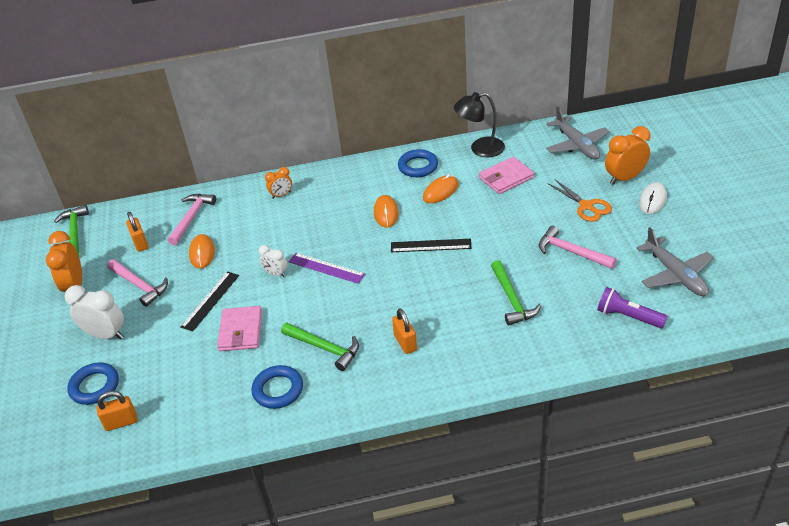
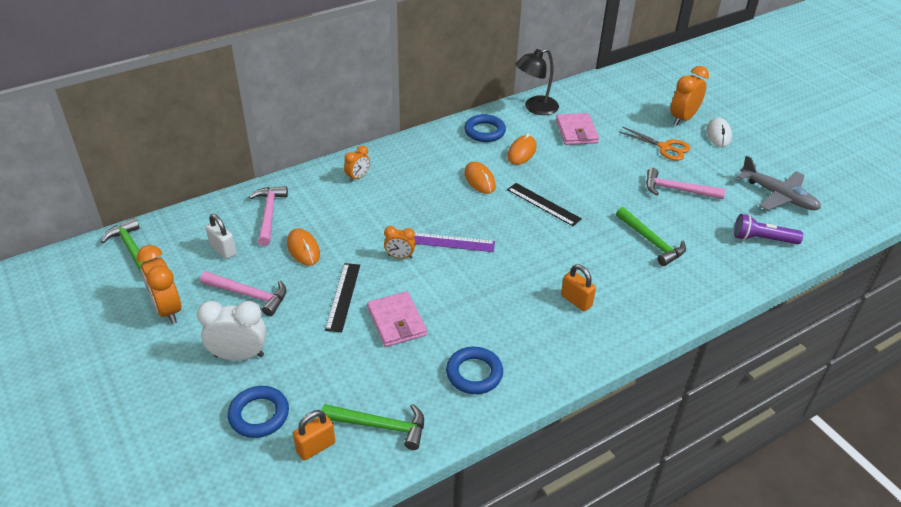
camera: 25 degrees left, 0 degrees up
orange padlock [126,212,148,252] -> white padlock [205,214,236,259]
white clock [258,245,287,277] -> orange clock [384,226,416,259]
green hammer [281,323,359,371] -> green hammer moved to [321,404,424,450]
black ruler [391,239,471,252] -> black ruler turned 60 degrees clockwise [507,183,582,226]
pink wallet [479,157,534,194] -> pink wallet turned 45 degrees counterclockwise [556,113,599,145]
grey plane [546,106,610,160] -> none

